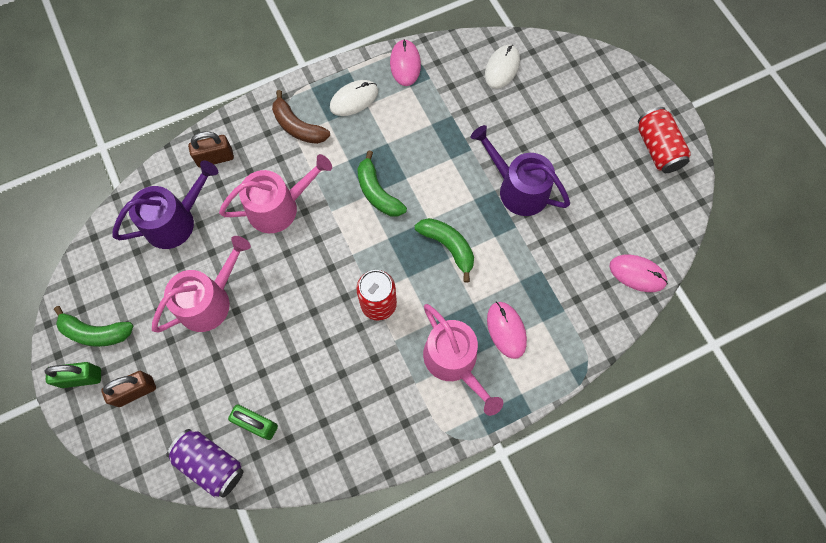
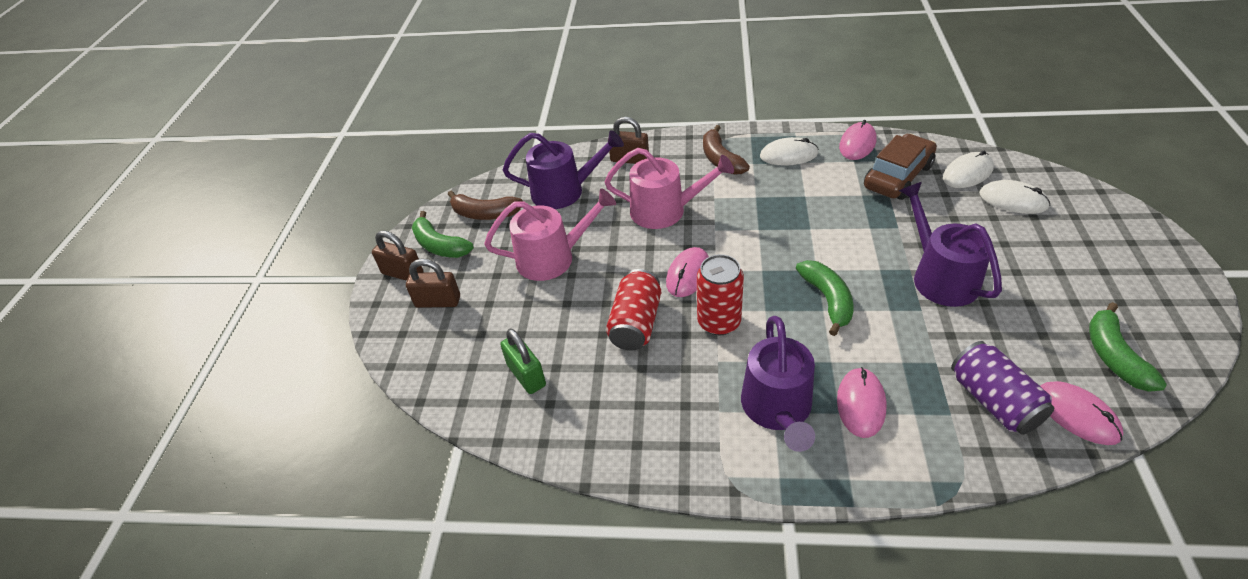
camera: 35 degrees right, 25 degrees down
green padlock [45,362,101,388] -> brown padlock [372,231,423,281]
purple can [166,429,244,498] -> purple can moved to [951,341,1054,435]
green banana [358,150,407,216] -> green banana moved to [1089,302,1167,392]
pink watering can [423,304,503,416] -> purple watering can [741,316,815,452]
red can [638,107,691,173] -> red can moved to [606,269,661,351]
none -> brown banana [448,191,523,220]
none -> pink mouse [666,247,709,297]
none -> brown car [864,134,937,200]
none -> white mouse [979,180,1050,214]

